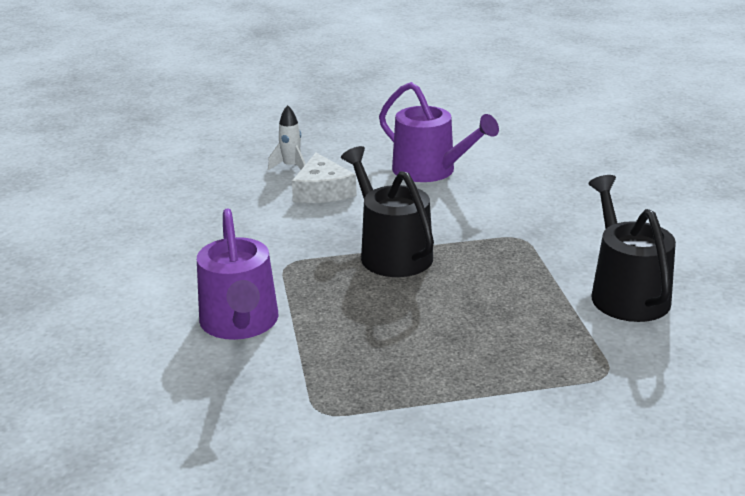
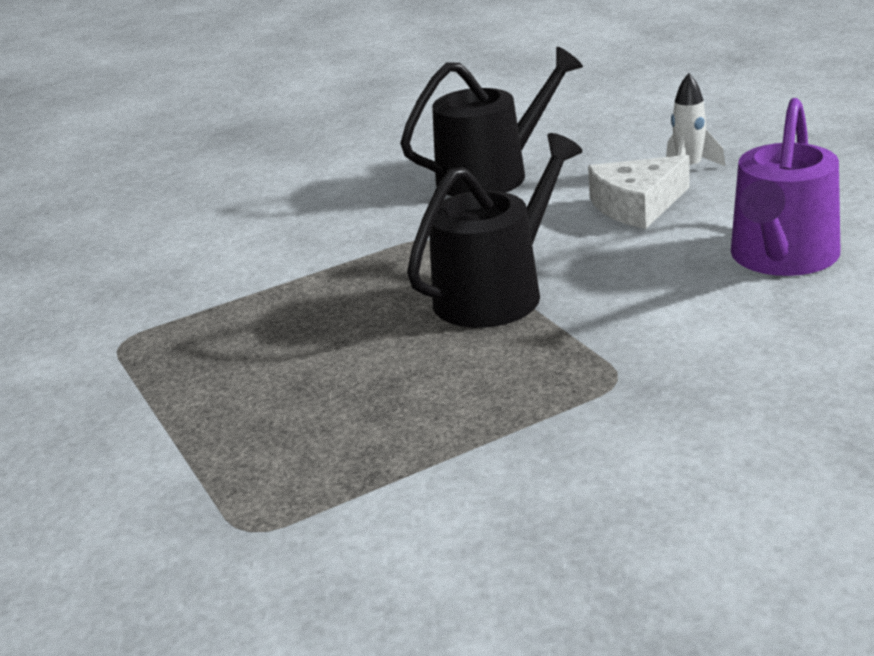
camera: 75 degrees right, 0 degrees up
purple watering can [197,209,278,340] -> none
black watering can [588,175,676,322] -> black watering can moved to [400,47,583,196]

